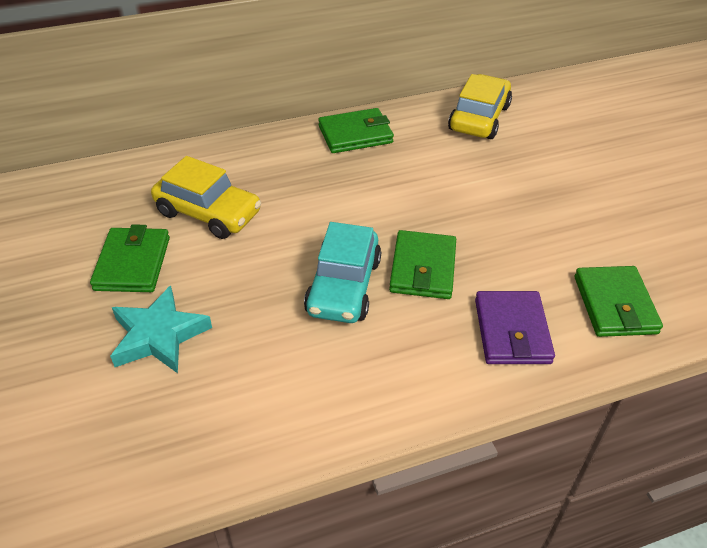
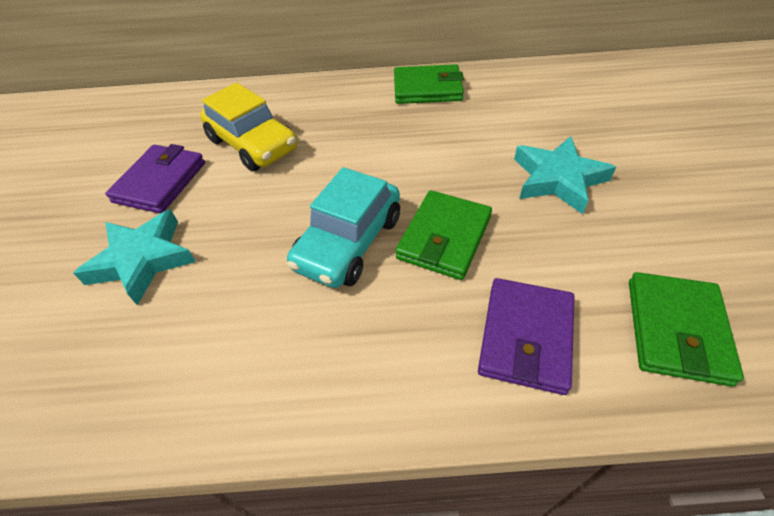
camera: 20 degrees right, 5 degrees up
green wallet [90,224,170,292] -> purple wallet [105,144,205,214]
yellow car [448,74,512,139] -> none
none -> turquoise star [514,136,616,214]

